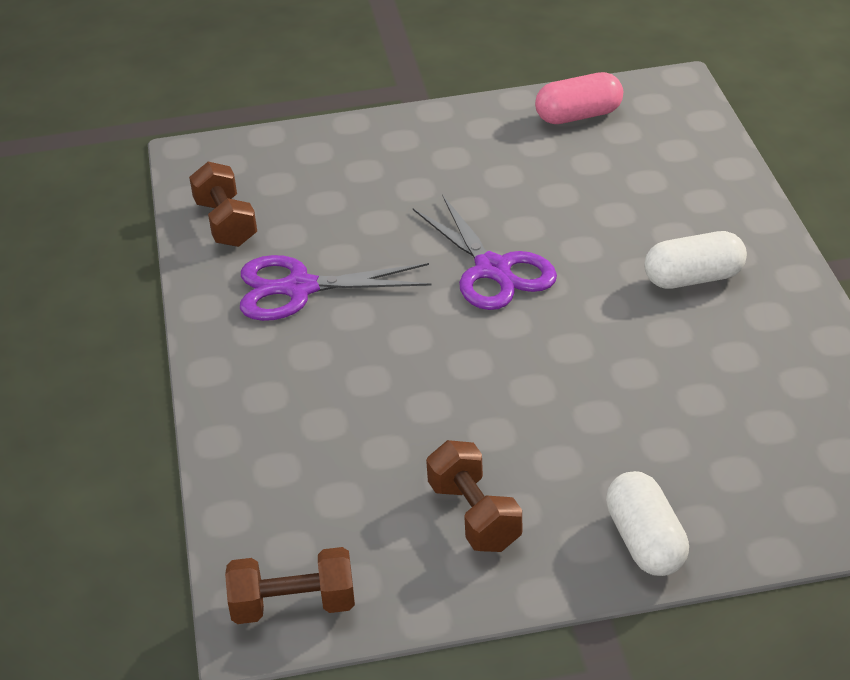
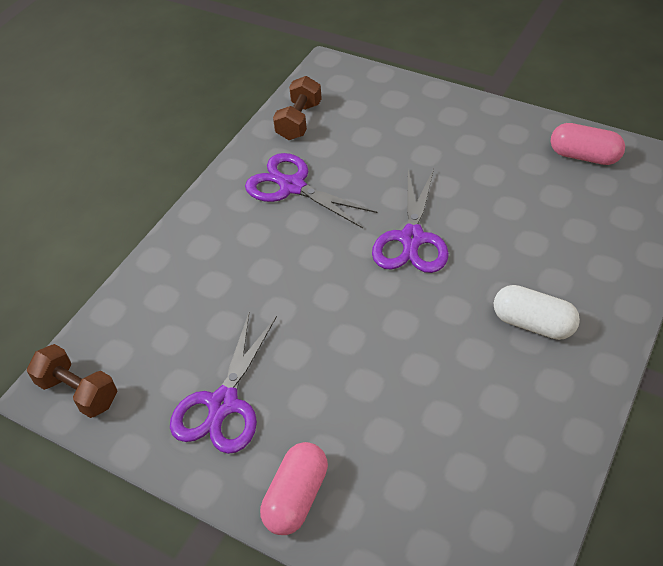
camera: 40 degrees right, 10 degrees up
brown dumbbell [426,440,523,552] -> purple scissors [170,313,277,454]
white capsule [606,471,689,576] -> pink capsule [260,442,328,535]

